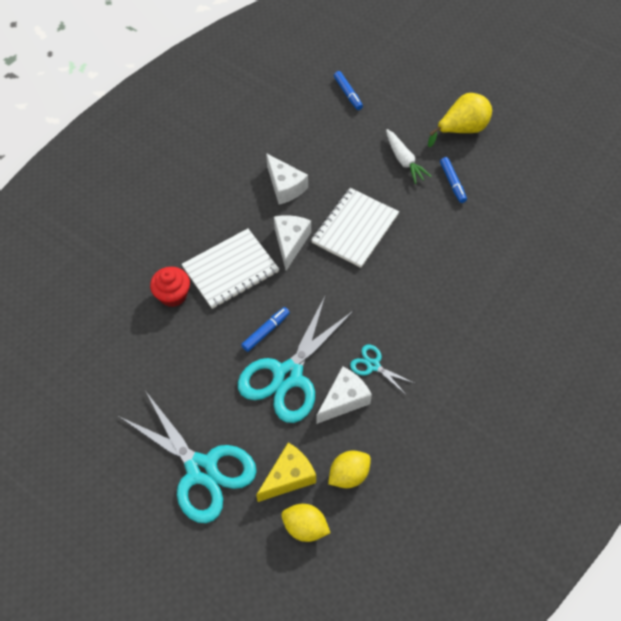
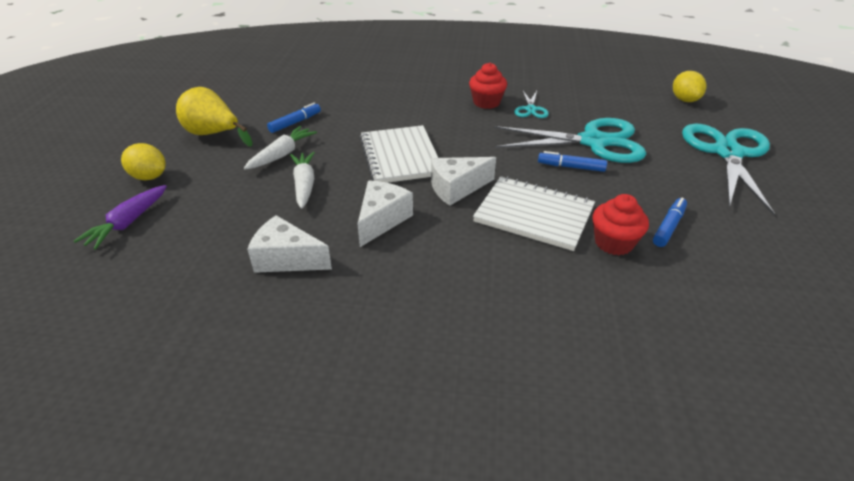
camera: 120 degrees left, 20 degrees down
yellow cheese [256,443,316,502] -> none
white notebook [311,188,399,268] -> white notebook turned 75 degrees clockwise [360,125,438,183]
white cheese [316,366,372,424] -> white cheese moved to [247,215,332,273]
yellow lemon [328,450,371,488] -> yellow lemon moved to [121,143,166,180]
blue marker [334,71,363,110] -> blue marker moved to [653,197,687,247]
none -> purple carrot [74,185,167,249]
none -> white carrot [290,152,315,209]
none -> red cupcake [469,63,507,109]

